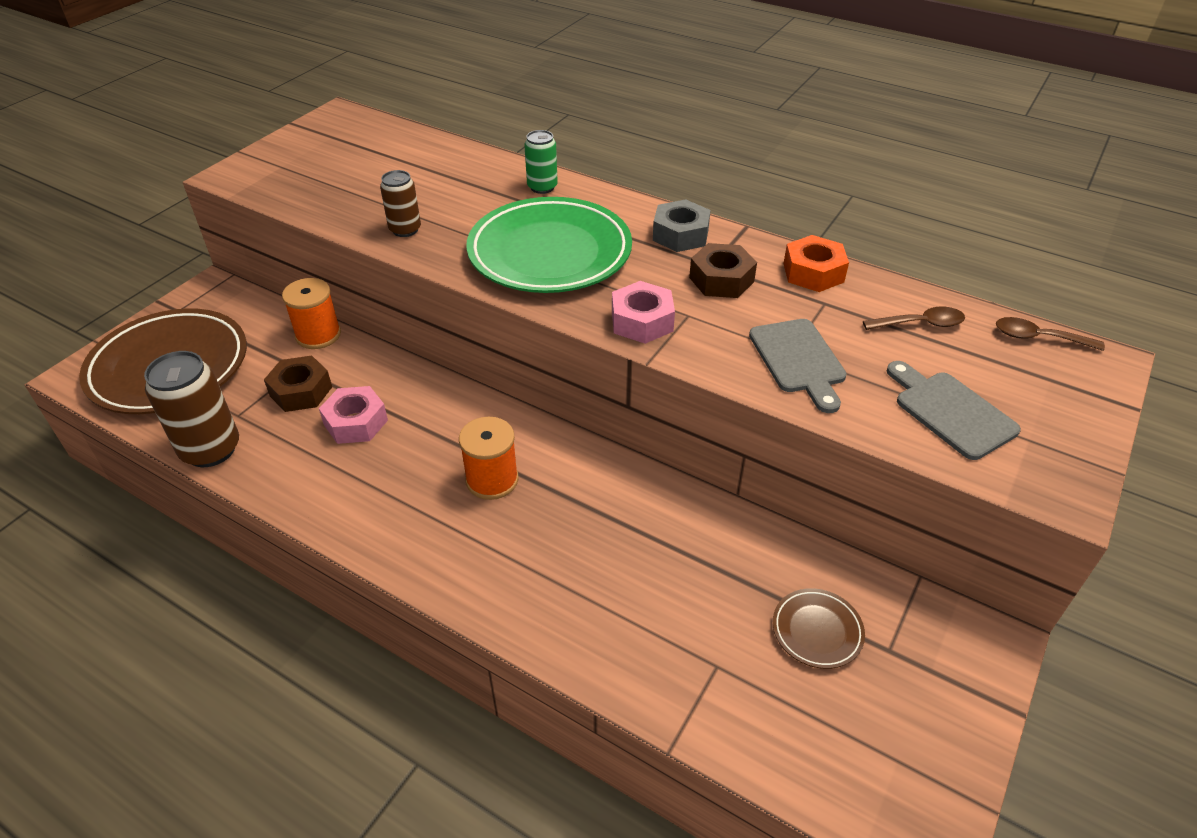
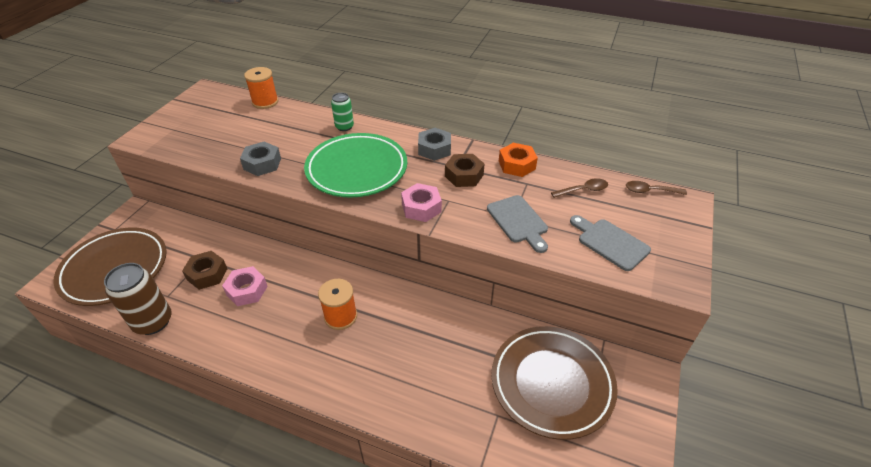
camera: 10 degrees left, 0 degrees up
orange spool [282,278,341,349] -> orange spool moved to [244,67,278,109]
brown can [380,170,421,237] -> grey nut [240,142,281,176]
brown plate [773,588,865,669] -> brown plate [491,326,618,440], size x2.27

